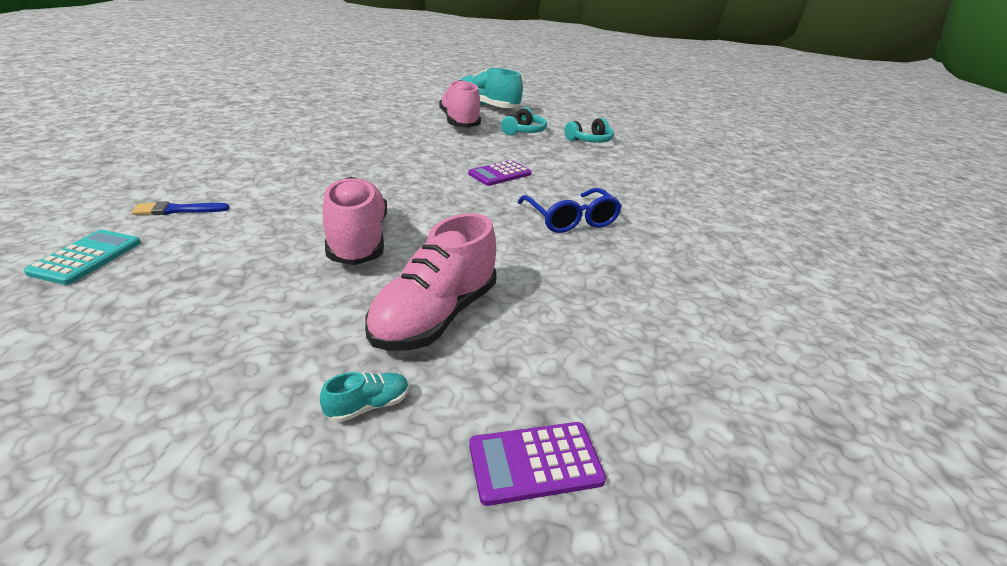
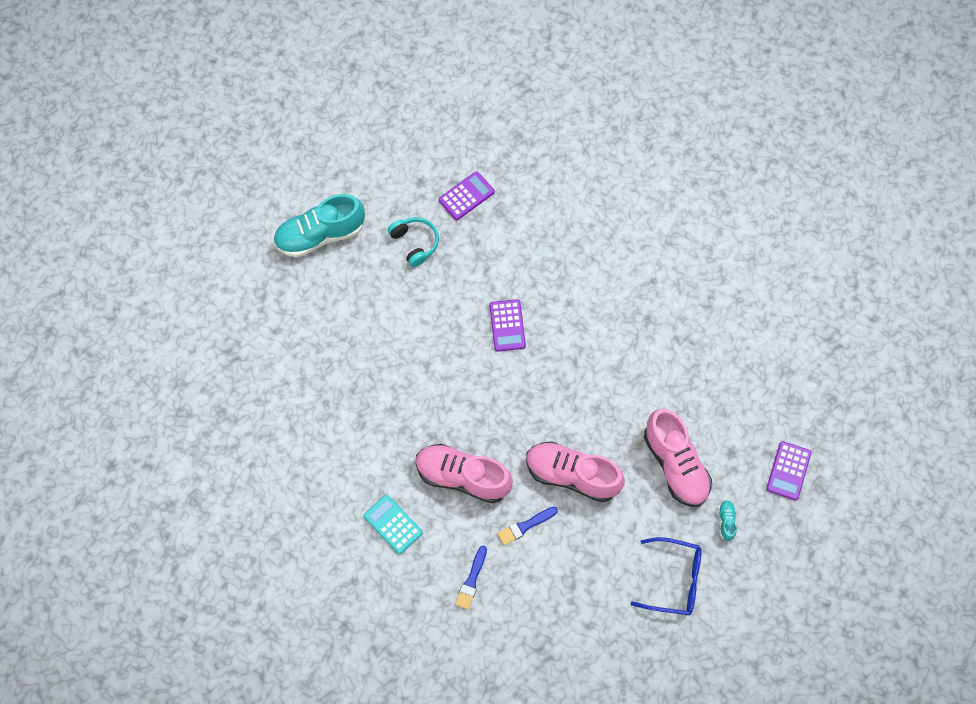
camera: 55 degrees left, 35 degrees up
turquoise calculator [24,230,141,285] -> turquoise calculator moved to [363,494,423,554]
pink shoe [439,80,481,127] -> pink shoe moved to [416,444,513,503]
blue glasses [518,188,622,233] -> blue glasses moved to [631,537,702,615]
turquoise headphones [565,118,614,143] -> purple calculator [439,171,495,220]
none -> blue brush [498,507,558,545]

